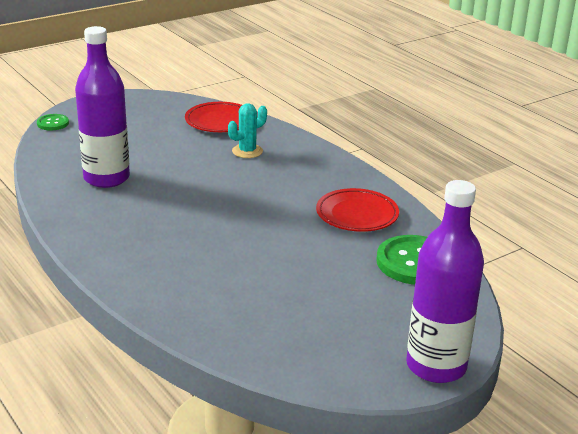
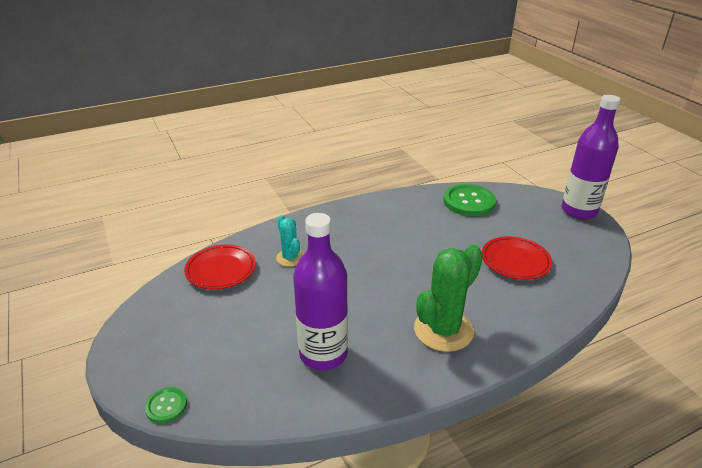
camera: 80 degrees left, 5 degrees up
red plate [316,188,399,232] -> red plate moved to [482,236,552,280]
none -> green cactus [414,245,483,352]

